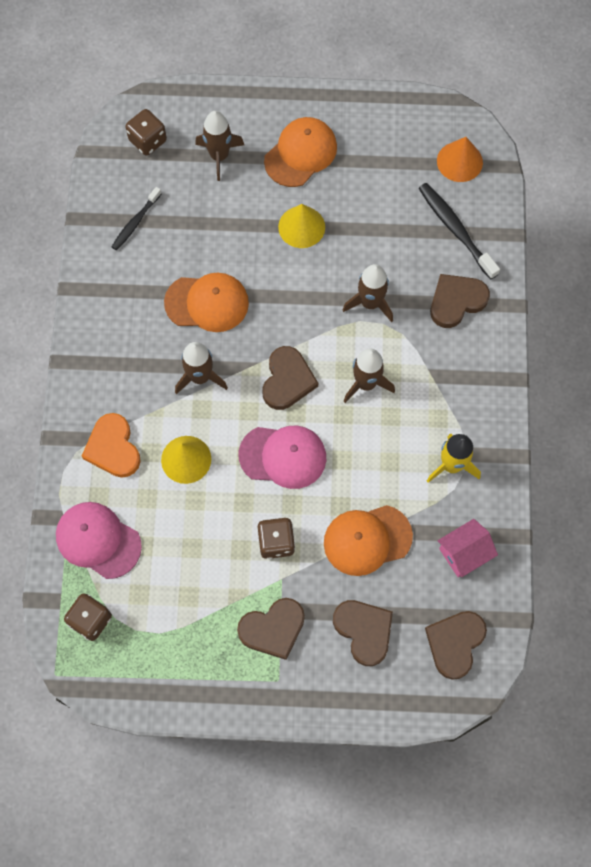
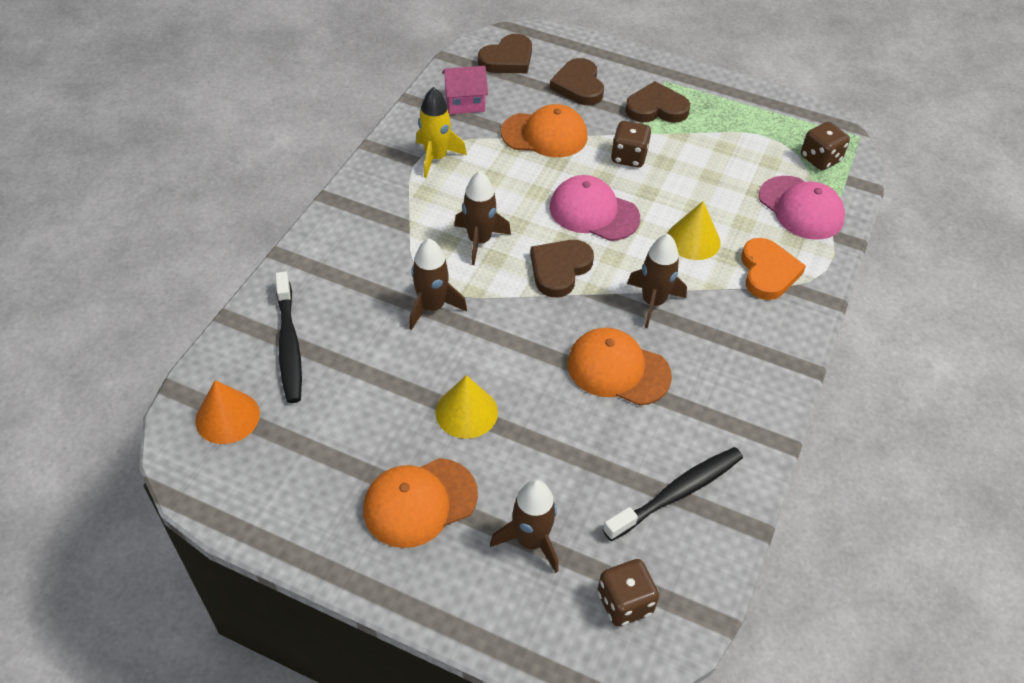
camera: 160 degrees left, 20 degrees down
black toothbrush [112,187,162,250] -> black toothbrush [603,447,743,541], size x1.59
brown heart [430,274,490,328] -> none

